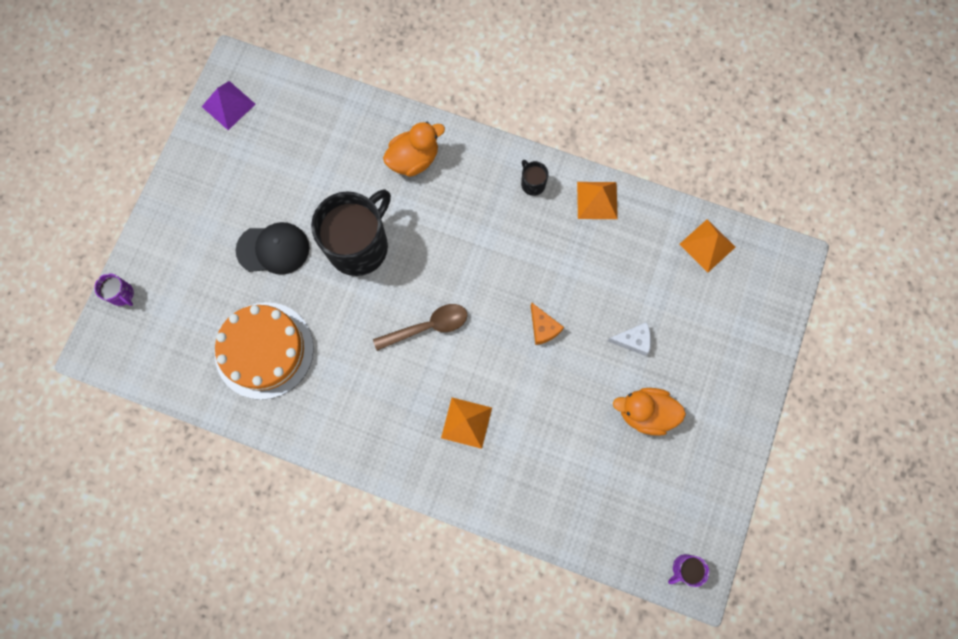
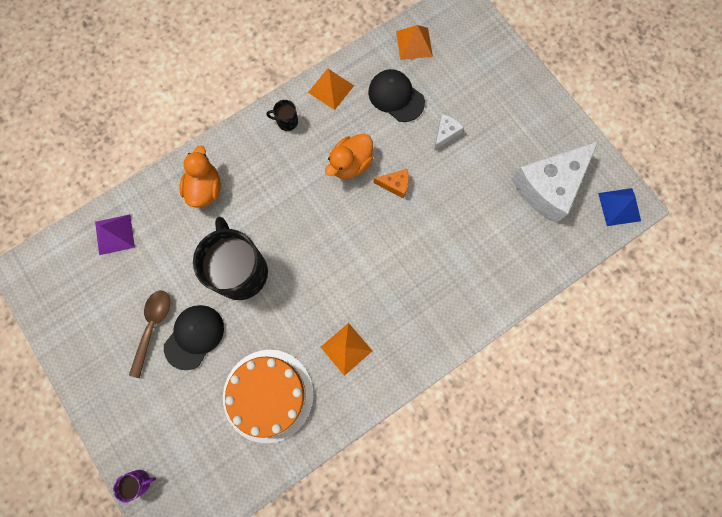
camera: 55 degrees left, 0 degrees up
purple pyramid [202,81,255,130] -> purple pyramid moved to [95,214,135,255]
brown spoon [373,304,468,351] -> brown spoon moved to [129,290,170,378]
orange pyramid [441,398,492,449] -> orange pyramid moved to [321,323,372,376]
orange duck [613,388,686,436] -> orange duck moved to [325,133,373,179]
purple mug [668,554,709,587] -> blue pyramid [598,188,641,226]
none -> black cap [368,69,425,122]
none -> white cheese [512,142,598,223]

